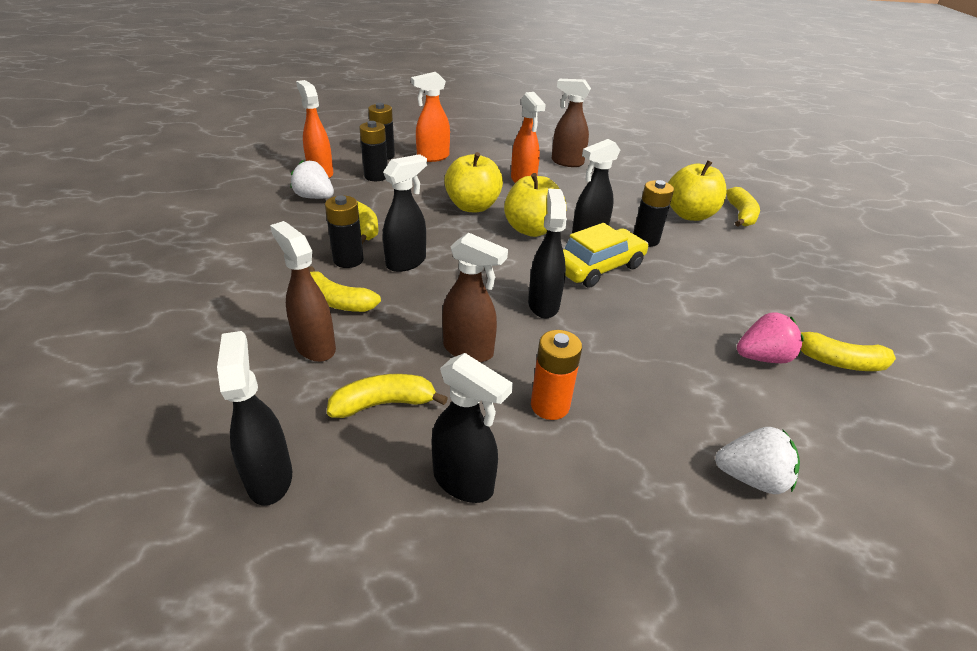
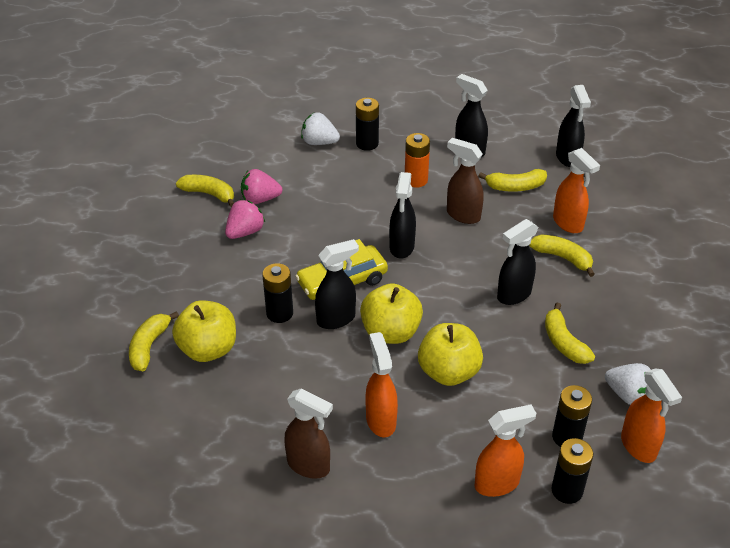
camera: 170 degrees left, 5 degrees up
brown spray bottle [270,221,336,362] -> orange spray bottle [553,148,600,233]
black battery [325,196,364,268] -> black battery moved to [356,98,379,151]
none -> pink strawberry [225,199,265,239]

